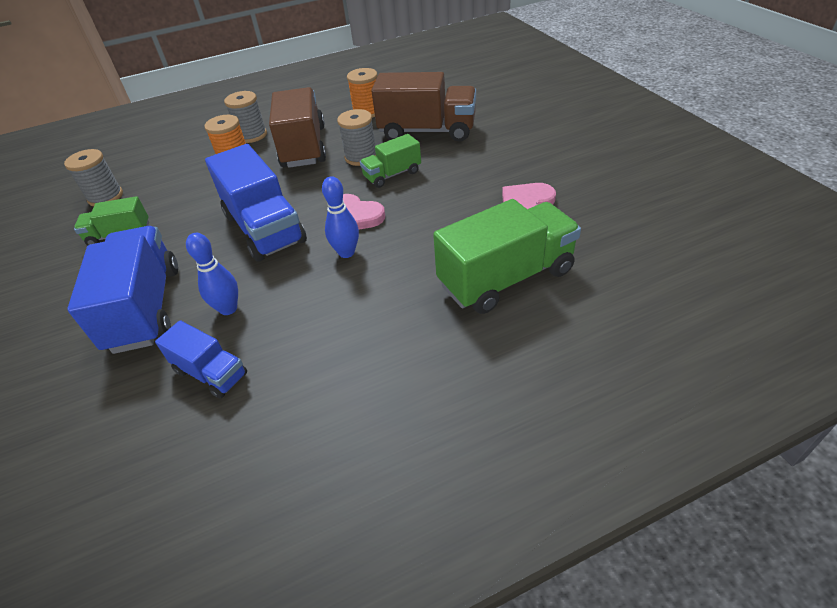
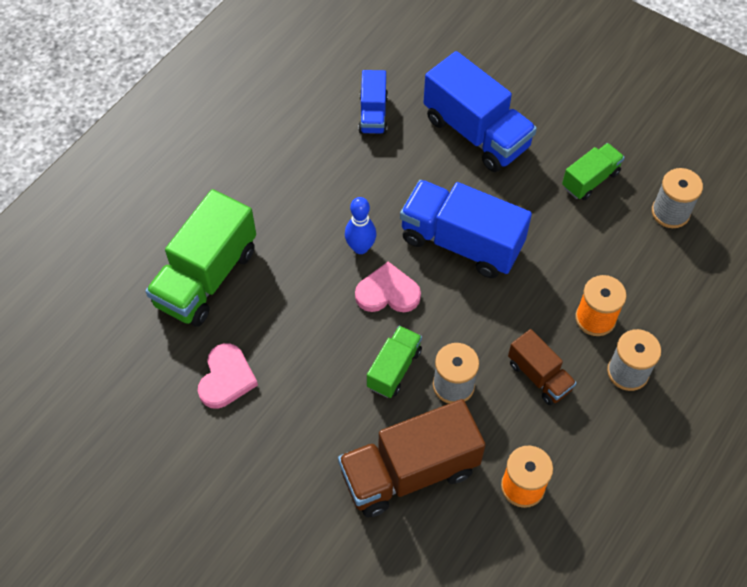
camera: 145 degrees right, 15 degrees up
blue truck [155,320,247,399] -> blue truck turned 90 degrees counterclockwise [358,70,388,134]
blue bowling pin [186,233,238,315] -> none
brown truck [269,87,326,168] -> brown truck [508,329,576,405], size x0.54

